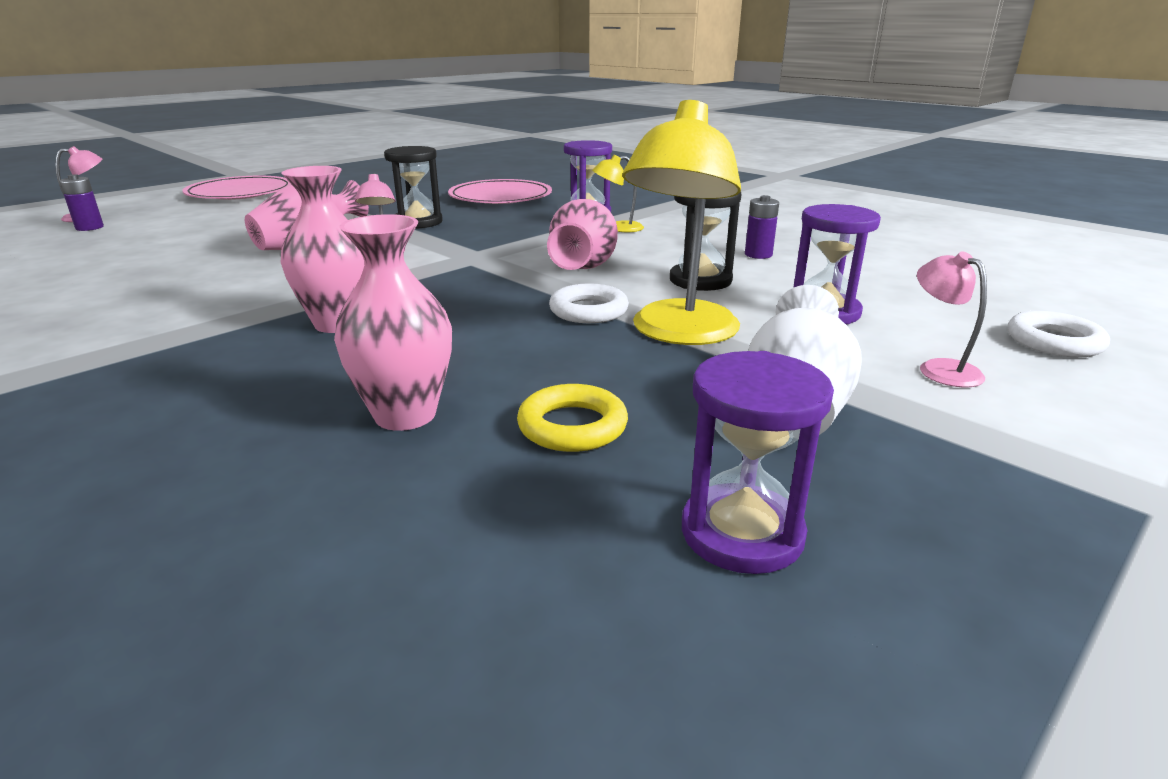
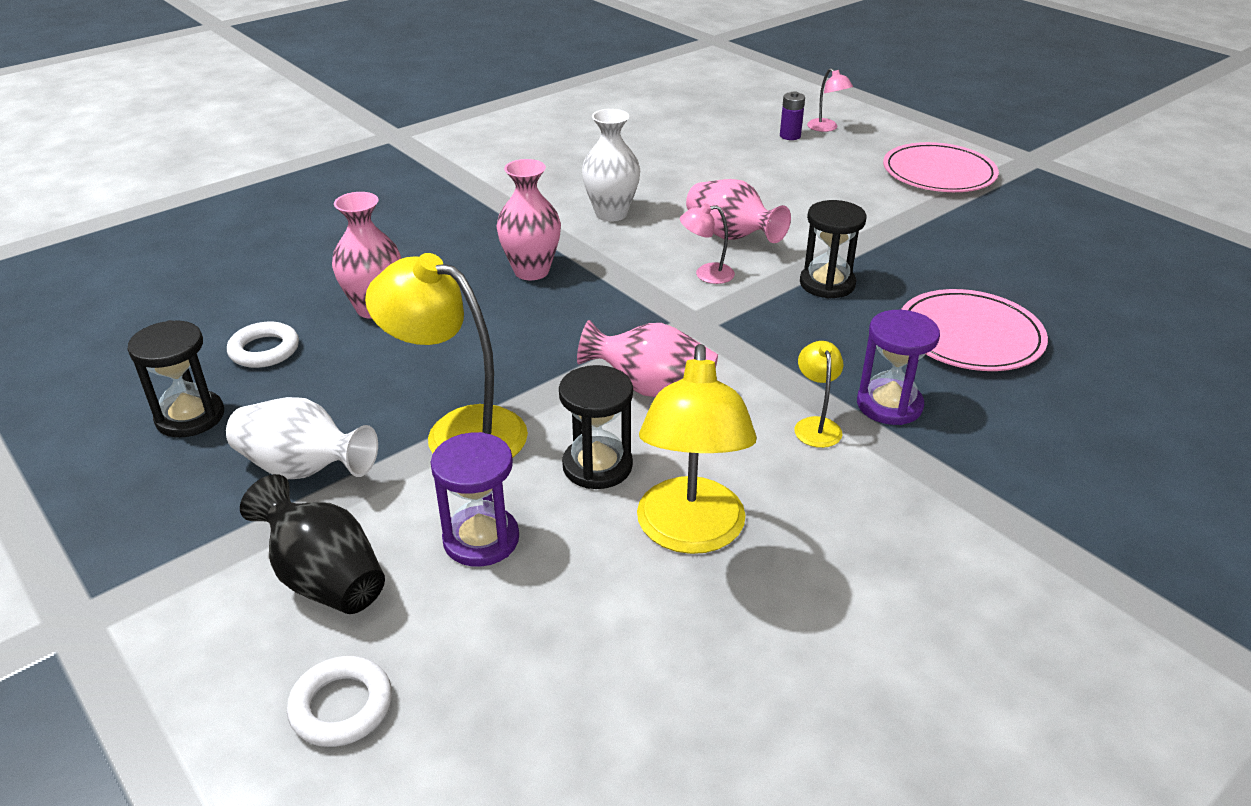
camera: 95 degrees right, 10 degrees up
yellow ring [517,384,628,452] -> none
white ring [549,283,629,323] -> white ring moved to [227,321,299,368]
purple hourglass [682,351,834,574] -> black hourglass [127,320,224,438]
purple battery [745,195,779,259] -> yellow lamp [637,344,757,554]
pink lamp [917,251,987,388] -> black vase [240,474,385,614]
none -> white vase [582,109,640,222]

